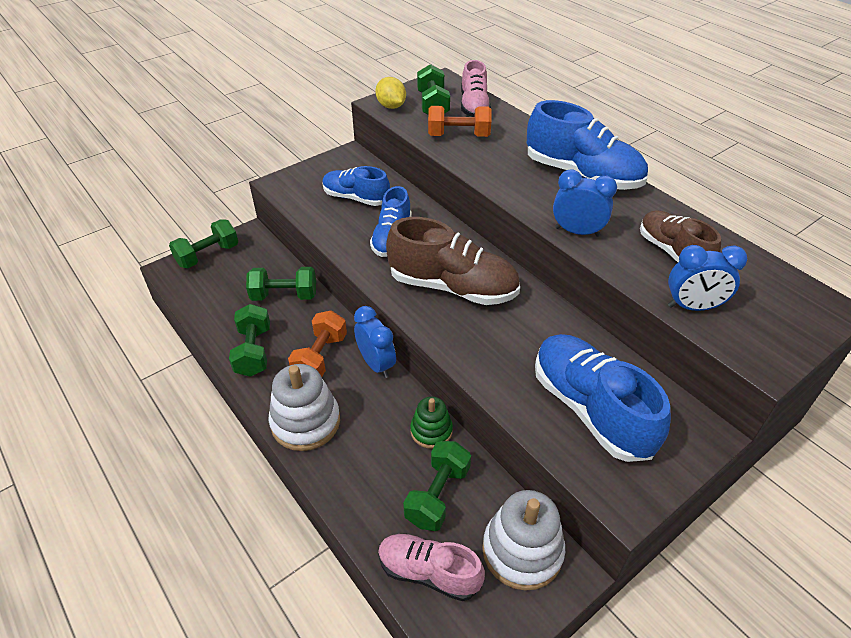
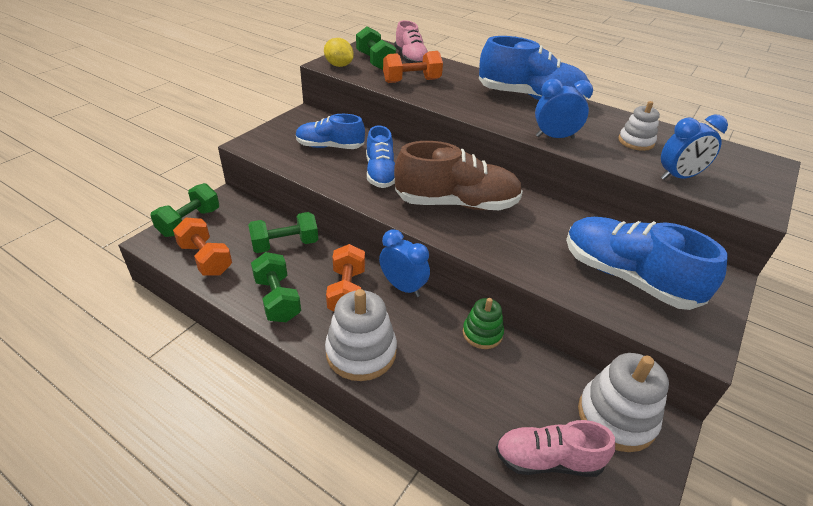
camera: 20 degrees left, 5 degrees down
green dumbbell [403,441,471,531] -> none
brown shoe [640,210,721,262] -> white stacking toy [618,101,660,151]
none -> orange dumbbell [173,217,232,276]

